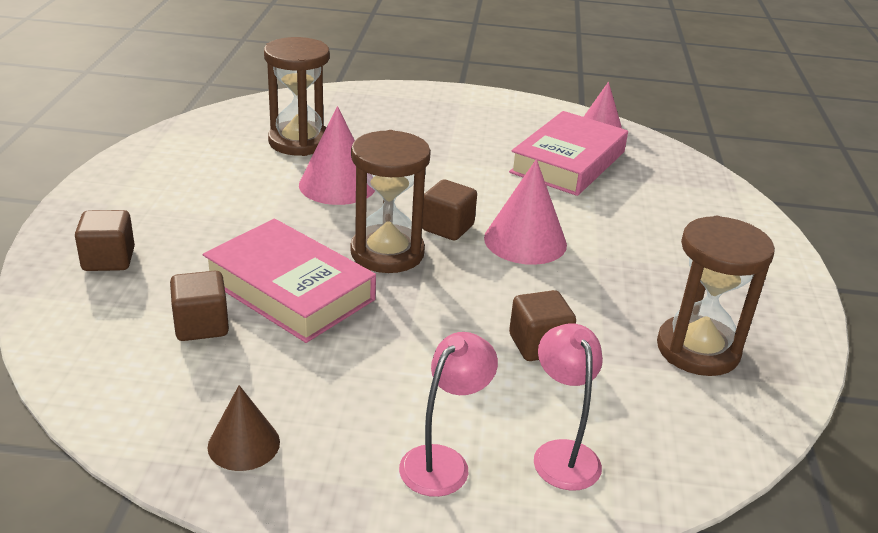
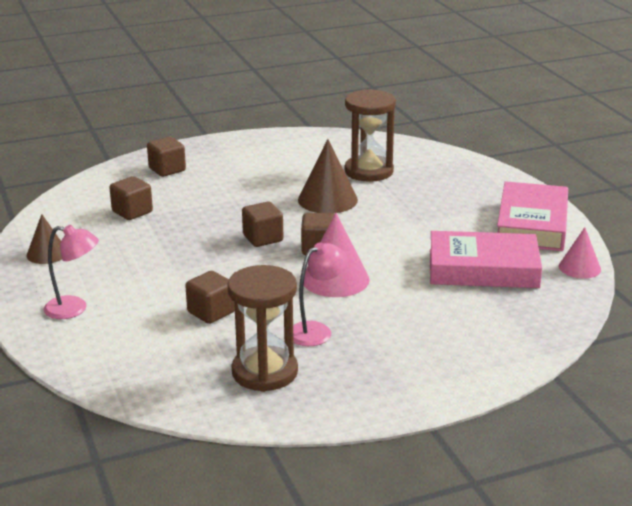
camera: 65 degrees right, 5 degrees down
pink book [203,219,376,343] -> pink book moved to [497,181,568,251]
pink cone [299,106,375,205] -> brown cone [298,139,358,213]
brown hourglass [350,130,431,273] -> brown cube [242,201,284,247]
pink lamp [534,323,603,491] -> pink lamp moved to [293,242,348,346]

